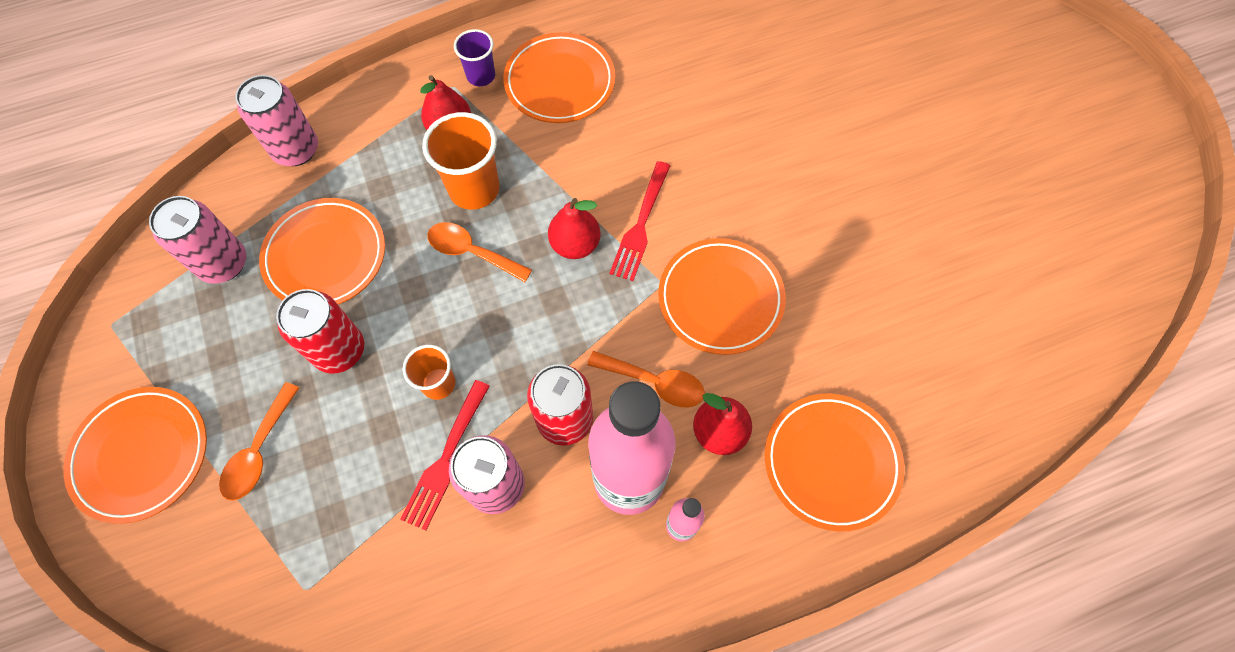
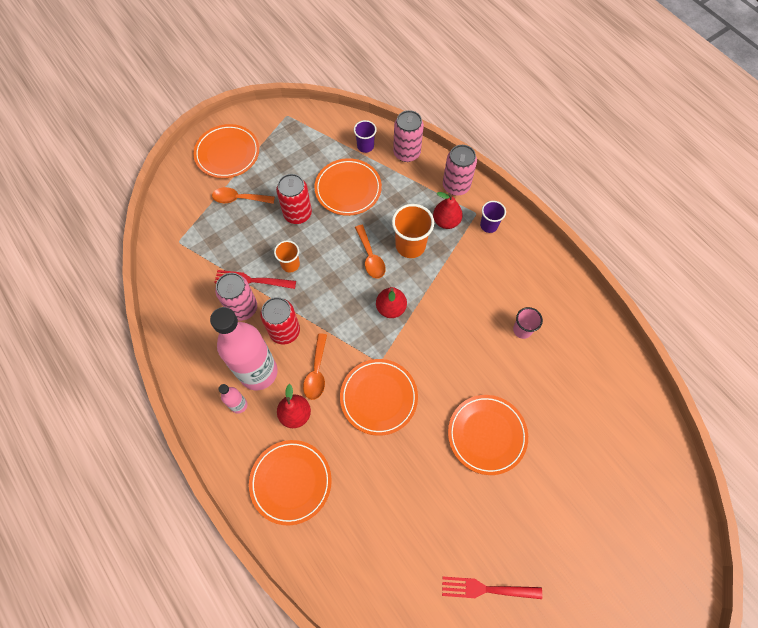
camera: 75 degrees right, 0 degrees up
pink can [149,196,246,284] -> pink can moved to [443,145,477,196]
orange spoon [427,222,532,282] -> orange spoon turned 150 degrees clockwise [355,225,386,279]
orange plate [503,32,615,123] -> orange plate moved to [448,395,528,475]
red fork [610,161,670,281] -> red fork moved to [442,577,542,599]
none -> purple cup [354,120,377,153]
none -> pink cup [513,307,543,339]

